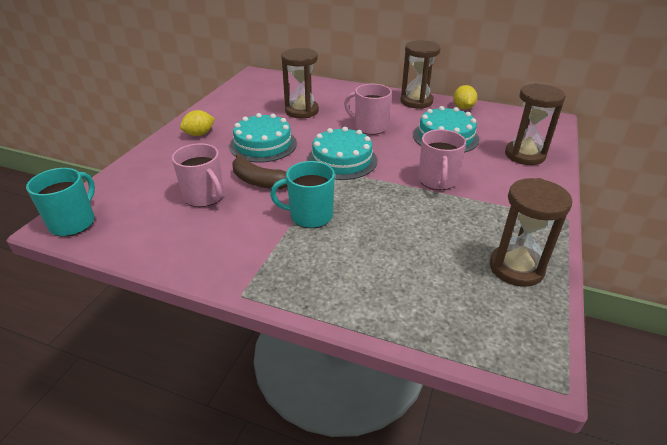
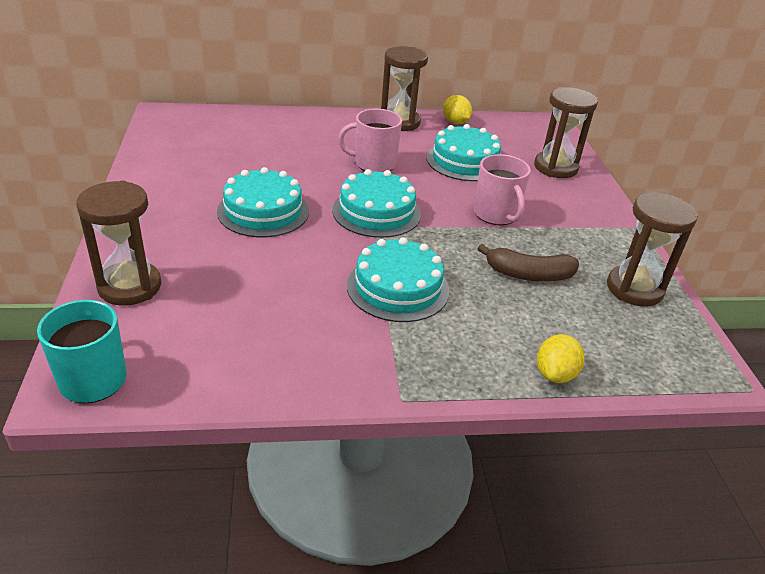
camera: 30 degrees left, 0 degrees up
pink mug [172,143,224,207] -> none
yellow lemon [180,110,215,136] -> yellow lemon moved to [537,334,584,383]
brown banana [232,154,287,189] -> brown banana moved to [477,244,579,281]
turquoise mug [270,161,335,228] -> turquoise cake [347,237,449,322]
brown hourglass [281,48,319,118] -> brown hourglass moved to [76,181,161,306]

